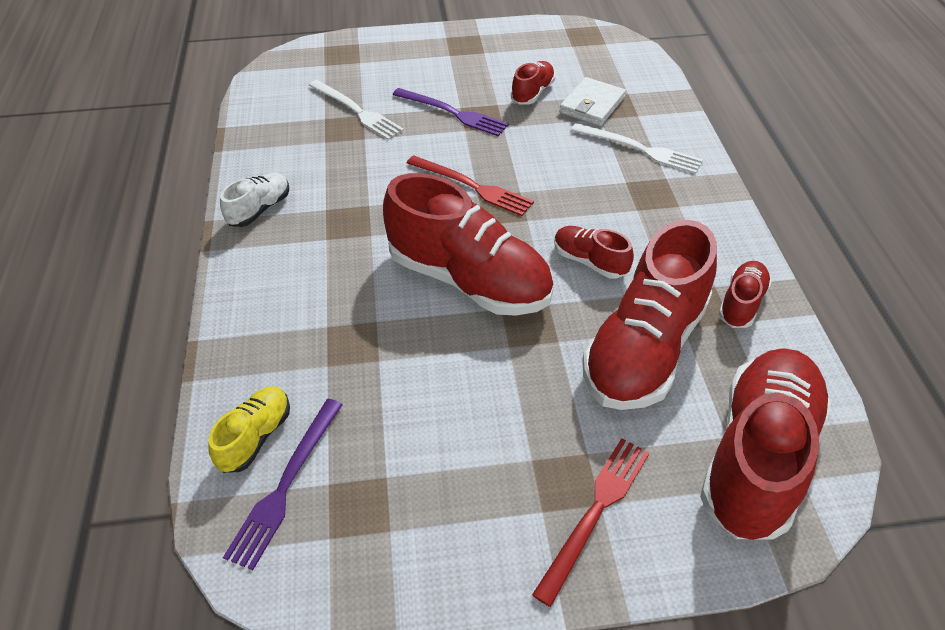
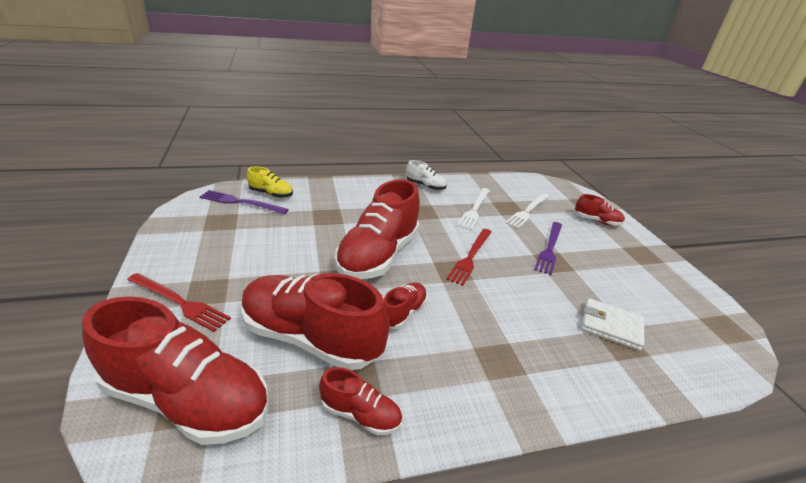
camera: 80 degrees right, 15 degrees down
red shoe [511,61,555,104] -> red shoe moved to [575,194,625,226]
white fork [571,123,703,174] -> white fork moved to [458,188,490,230]

